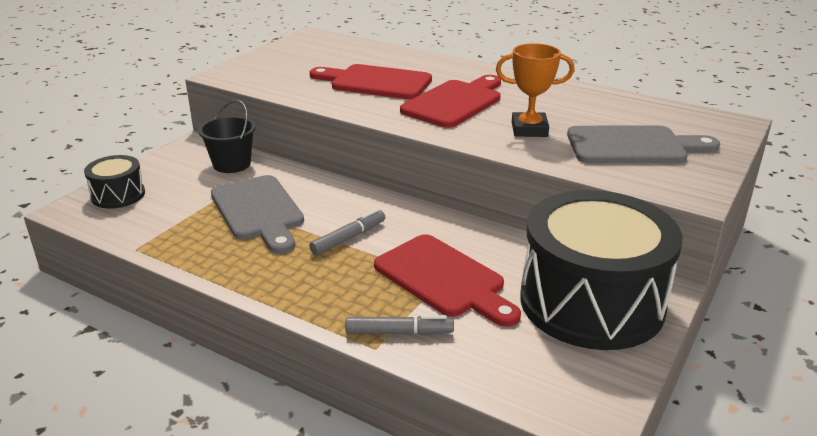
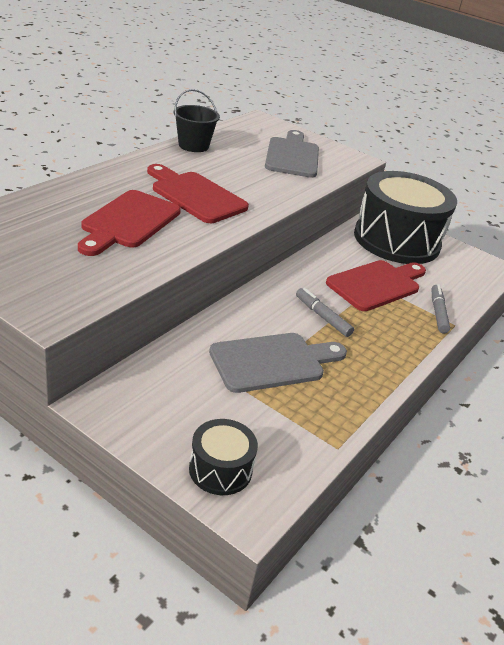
camera: 90 degrees left, 5 degrees up
black bucket [198,100,256,173] -> black bucket moved to [174,89,220,152]
orange trophy [496,43,575,137] -> none

